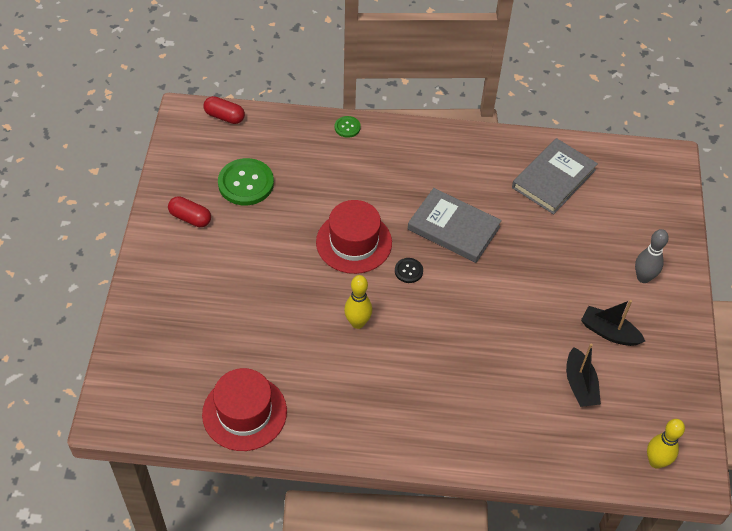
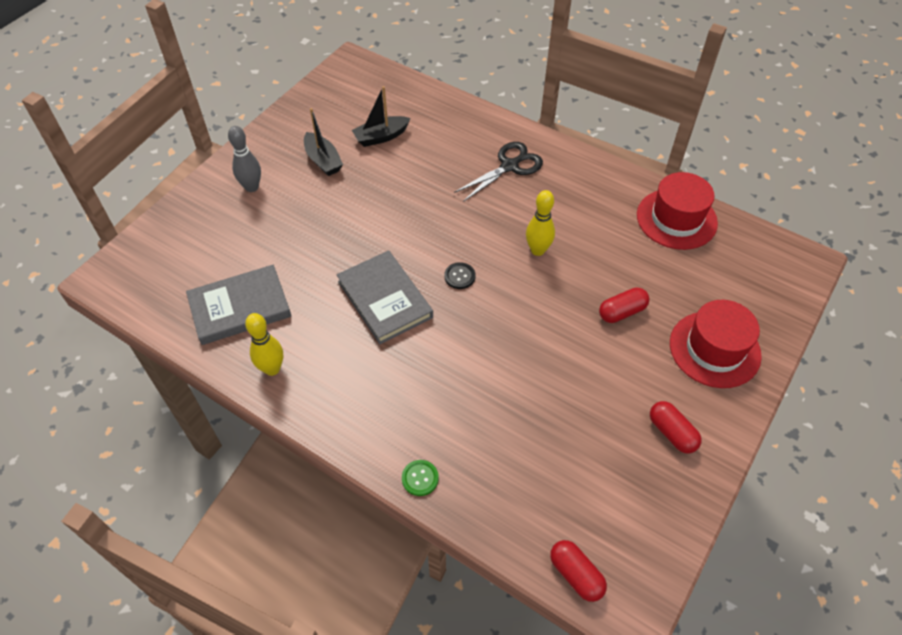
camera: 150 degrees left, 0 degrees up
green button [218,158,274,205] -> none
red hat [316,200,392,274] -> red hat moved to [670,300,762,388]
black boat [566,343,601,407] -> black boat turned 135 degrees counterclockwise [352,86,411,147]
yellow bowling pin [647,419,685,469] -> yellow bowling pin moved to [245,313,283,376]
none -> black scissors [454,142,543,202]
none -> red capsule [599,287,650,323]

